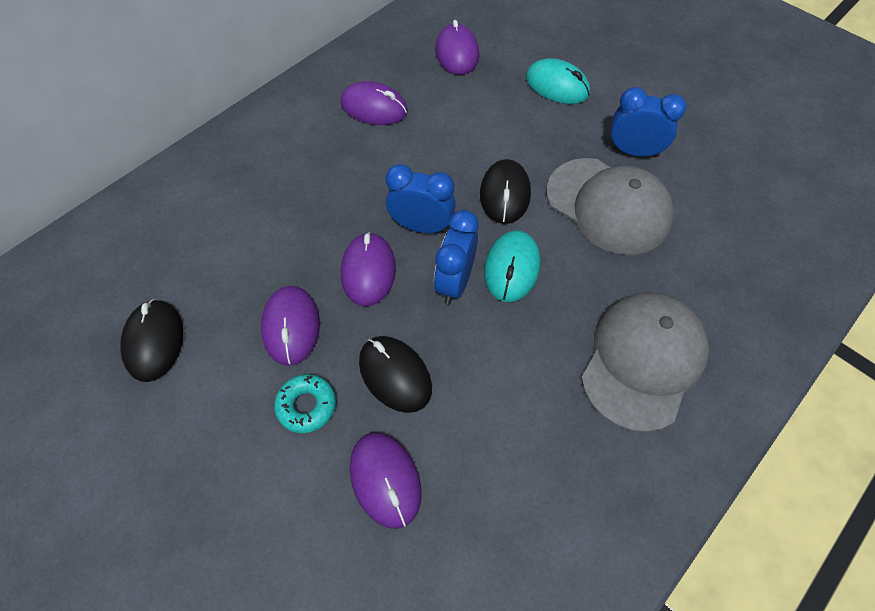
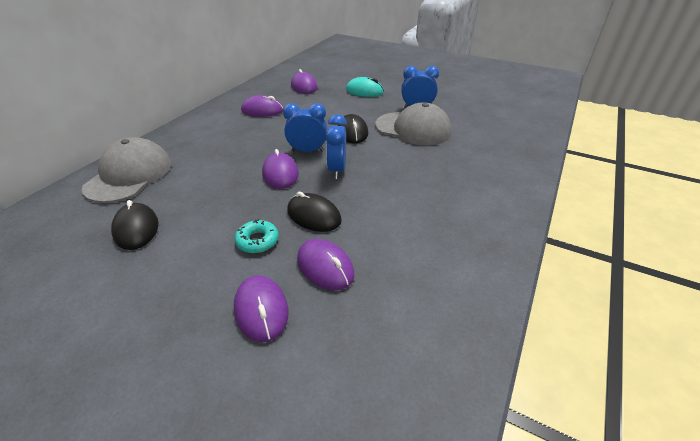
camera: 15 degrees left, 20 degrees down
purple mouse [261,286,320,366] -> purple mouse moved to [234,275,288,342]
turquoise mouse [484,230,540,302] -> none
grey cap [581,292,709,432] -> grey cap moved to [82,137,172,203]

